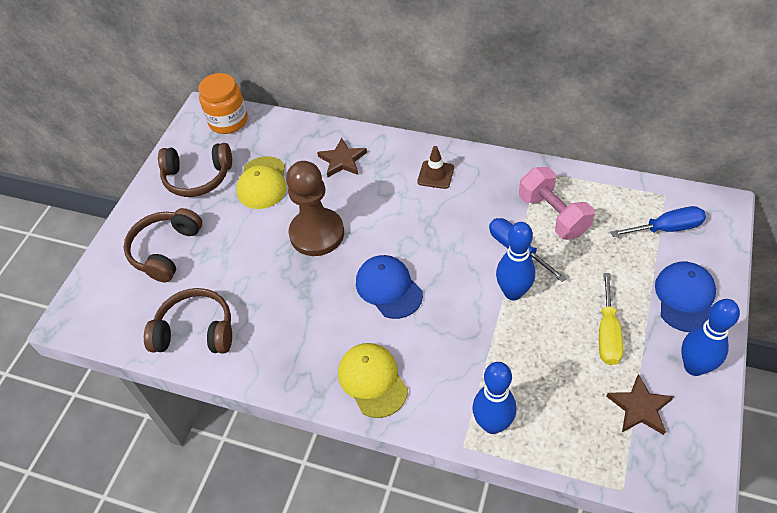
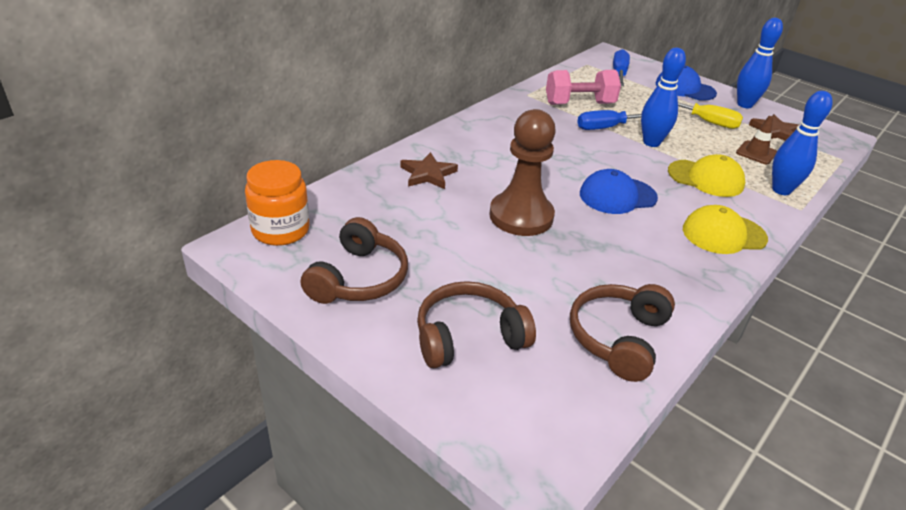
camera: 75 degrees left, 15 degrees down
brown headphones [124,208,202,282] -> brown headphones turned 120 degrees clockwise [417,281,536,368]
yellow cap [237,156,287,209] -> yellow cap moved to [668,154,745,197]
brown traffic cone [417,146,454,189] -> brown traffic cone moved to [736,116,777,164]

